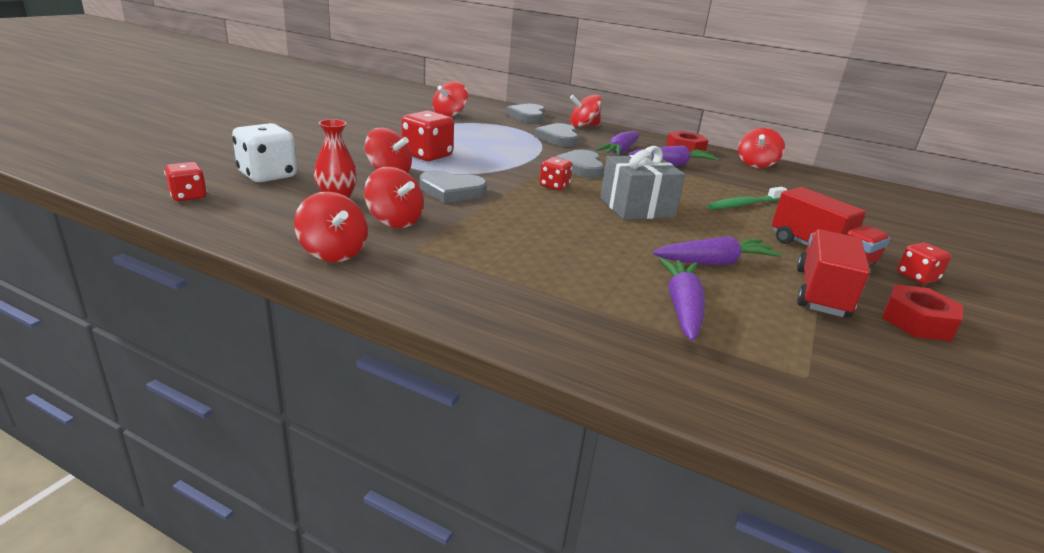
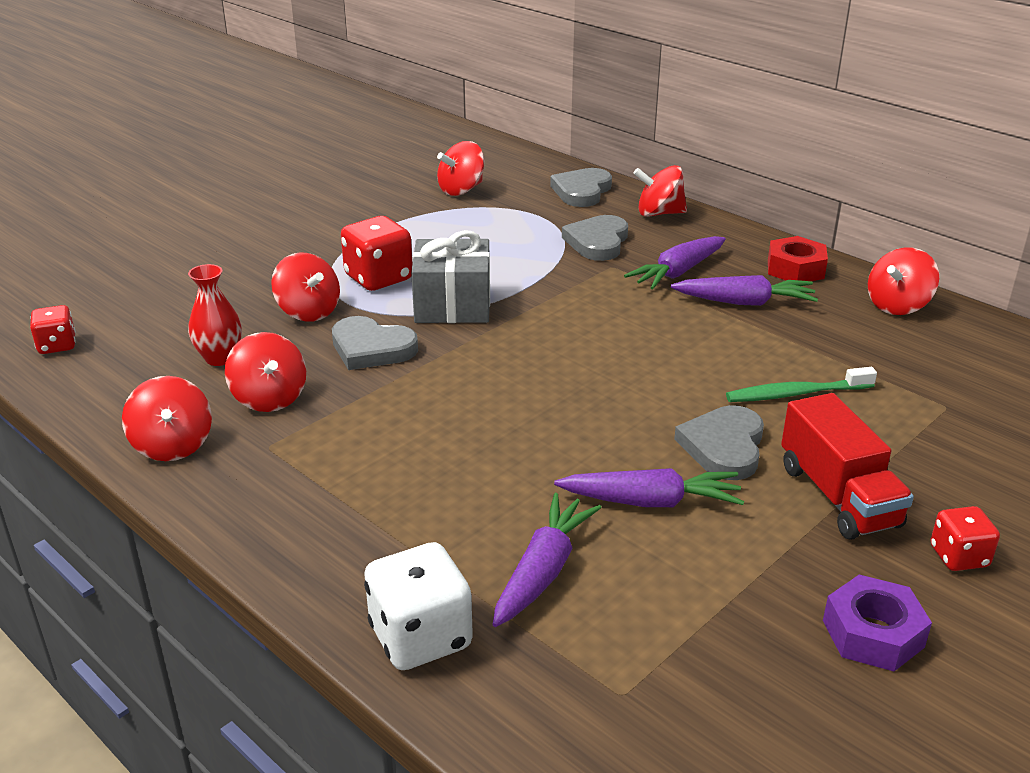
camera: 20 degrees right, 5 degrees up
white dice [232,123,297,182] -> white dice moved to [364,542,473,670]
red dice [539,157,573,190] -> none
grey heart [555,149,604,178] -> grey heart moved to [674,405,764,480]
grey gift [600,146,685,220] -> grey gift moved to [411,230,490,323]
red truck [797,229,870,318] -> none
red nut [882,284,963,341] -> purple nut [823,575,932,671]

